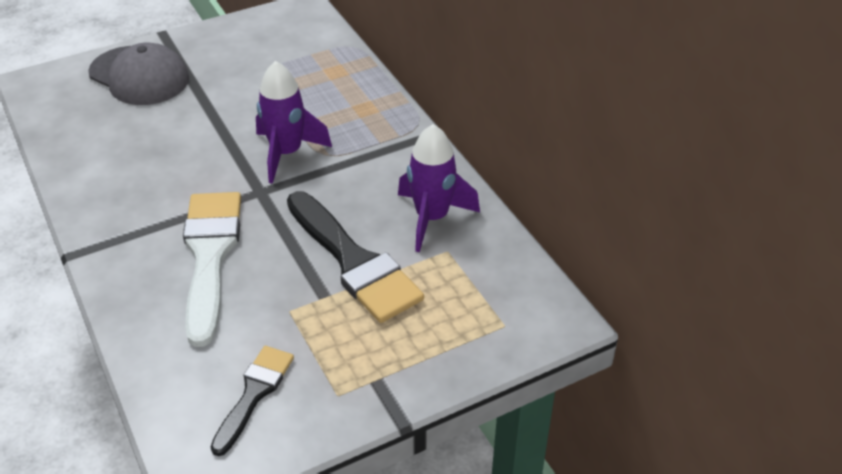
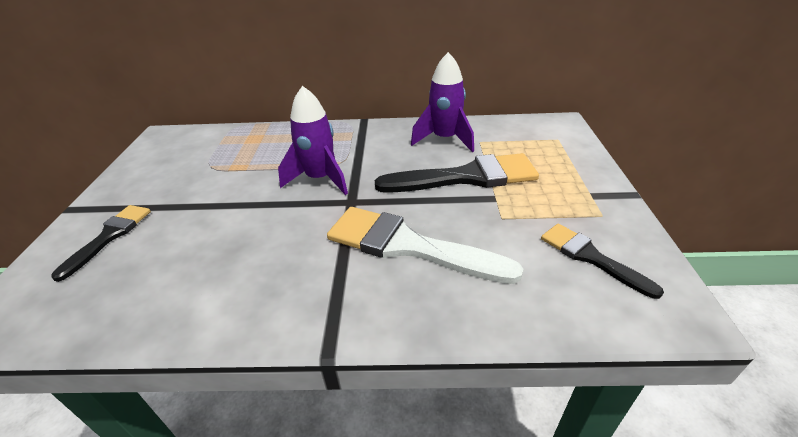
camera: 60 degrees left, 5 degrees down
grey cap [88,42,189,105] -> black brush [51,205,151,282]

